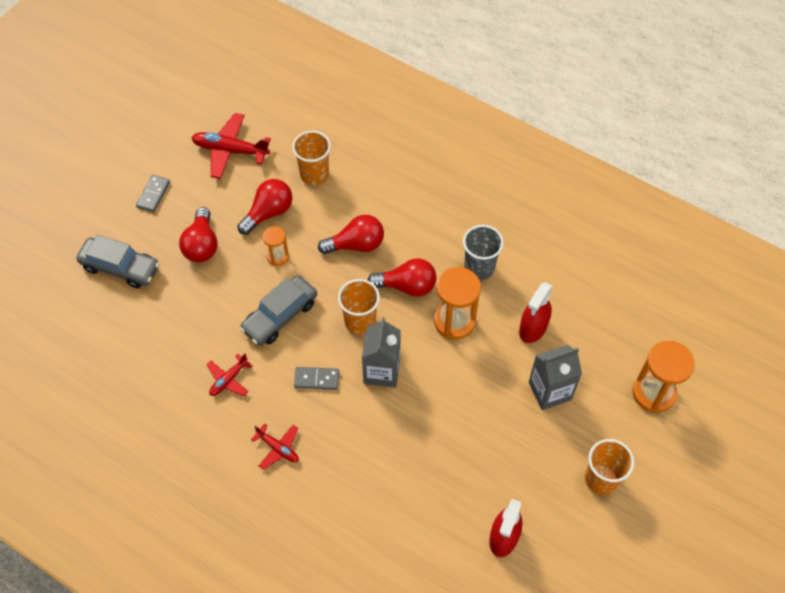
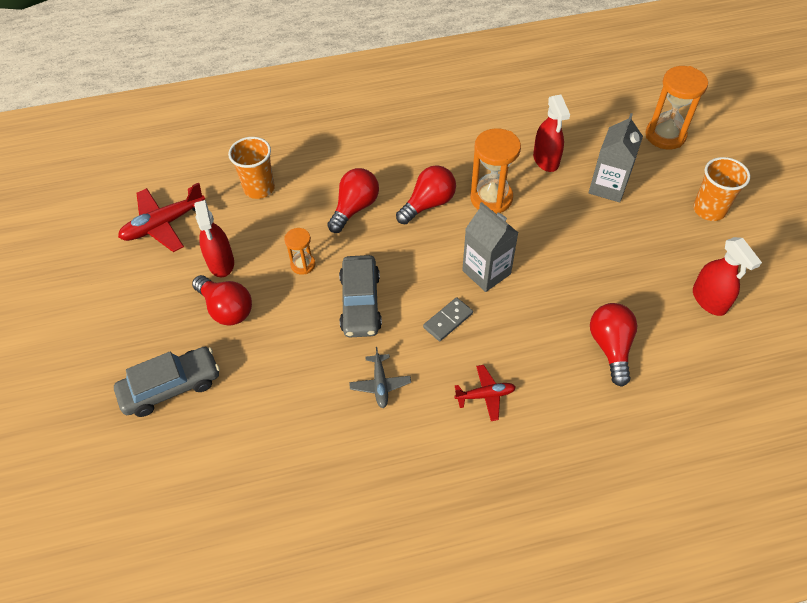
camera: 45 degrees left, 5 degrees down
grey domino [136,175,170,212] -> none
red plane [207,353,253,396] -> grey plane [349,347,411,408]
red light bulb [237,179,292,235] -> red light bulb moved to [590,303,637,387]
orange cup [338,279,380,335] -> none
grey cup [463,225,504,280] -> none
none -> red spray bottle [194,200,234,277]

